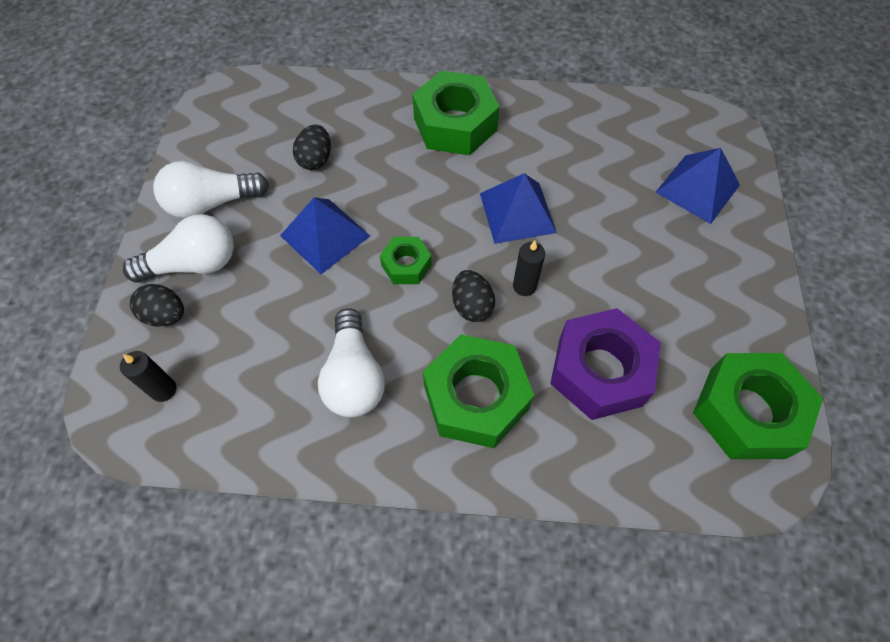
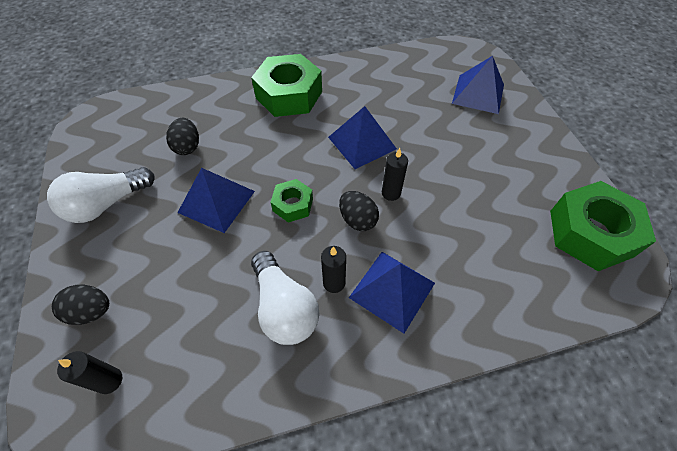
camera: 20 degrees left, 5 degrees down
white light bulb [123,214,234,283] -> none
green nut [423,334,534,448] -> blue pyramid [349,252,435,333]
purple nut [550,308,661,420] -> none
none -> black candle [321,246,346,293]

